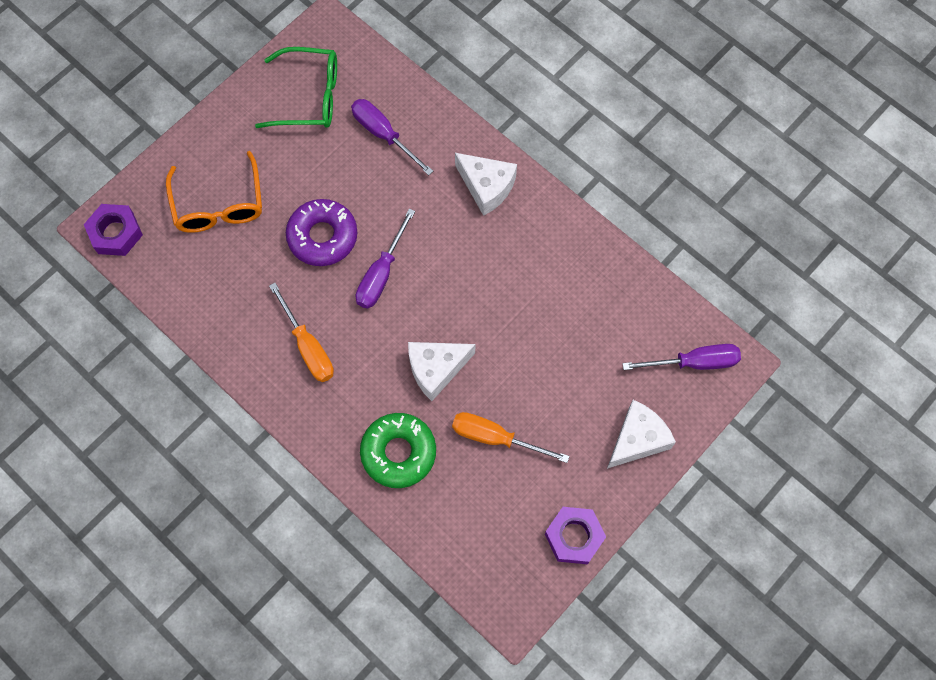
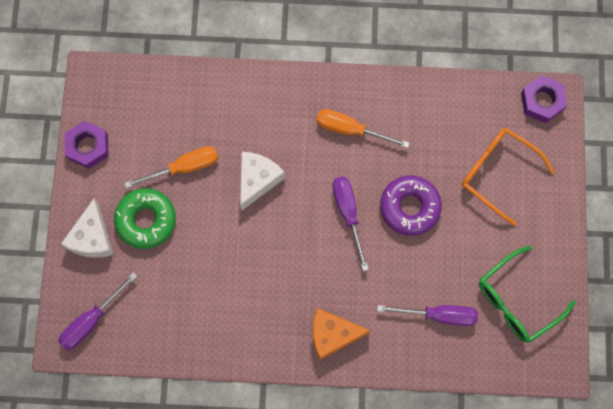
camera: 140 degrees right, 5 degrees up
green donut [360,413,436,488] -> green donut moved to [114,188,176,249]
white cheese [455,153,517,216] -> orange cheese [313,308,370,360]

